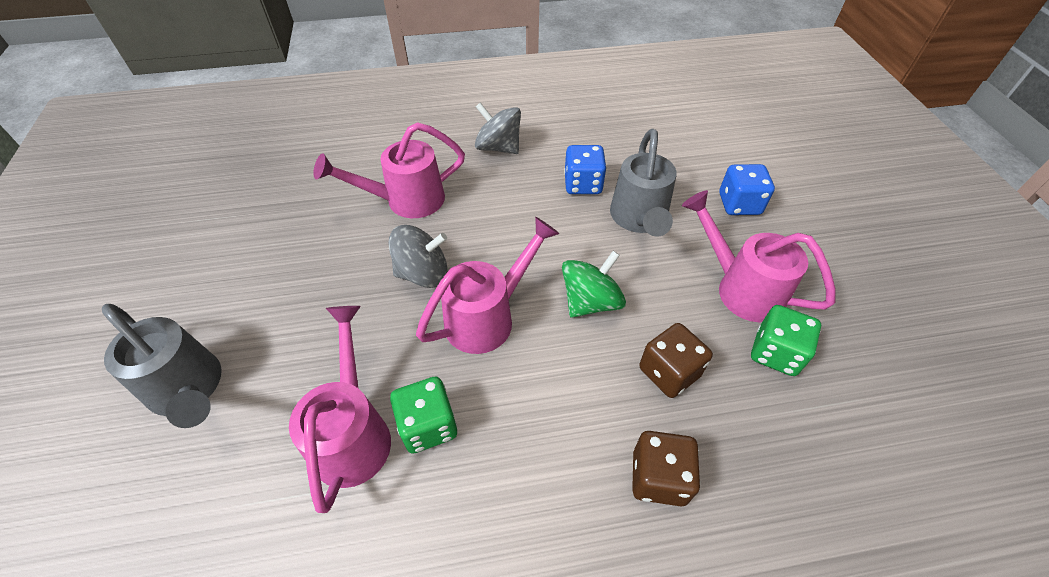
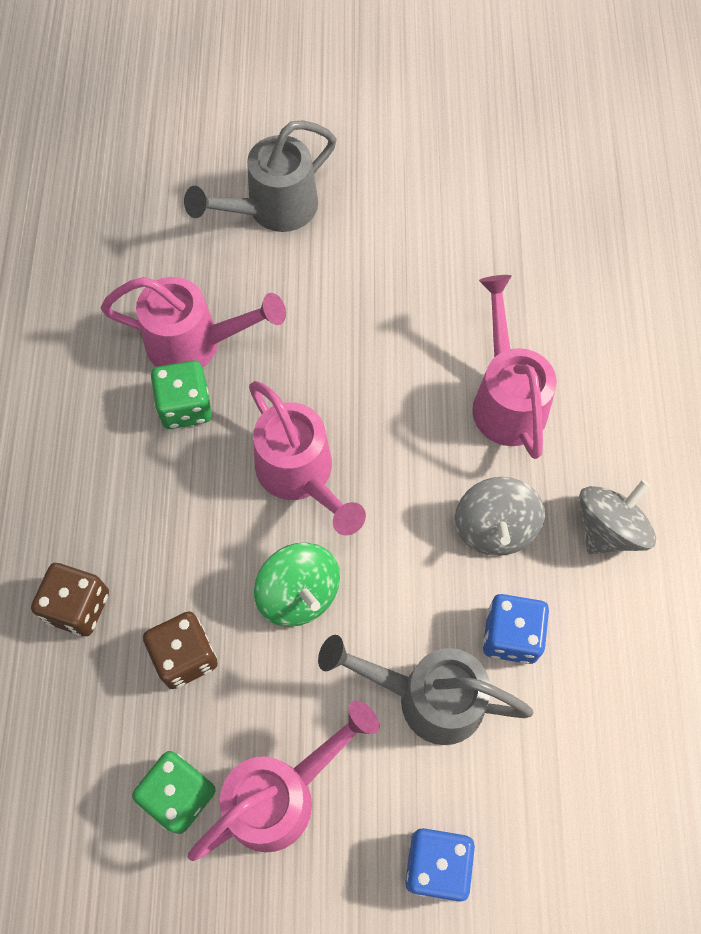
camera: 100 degrees right, 15 degrees up
grey spinning top [388,225,447,288] -> grey spinning top moved to [455,477,545,556]

